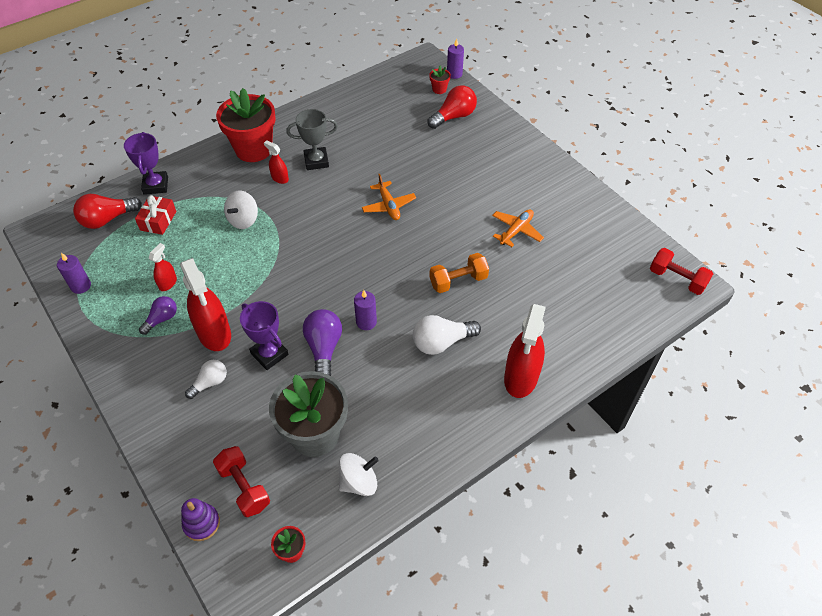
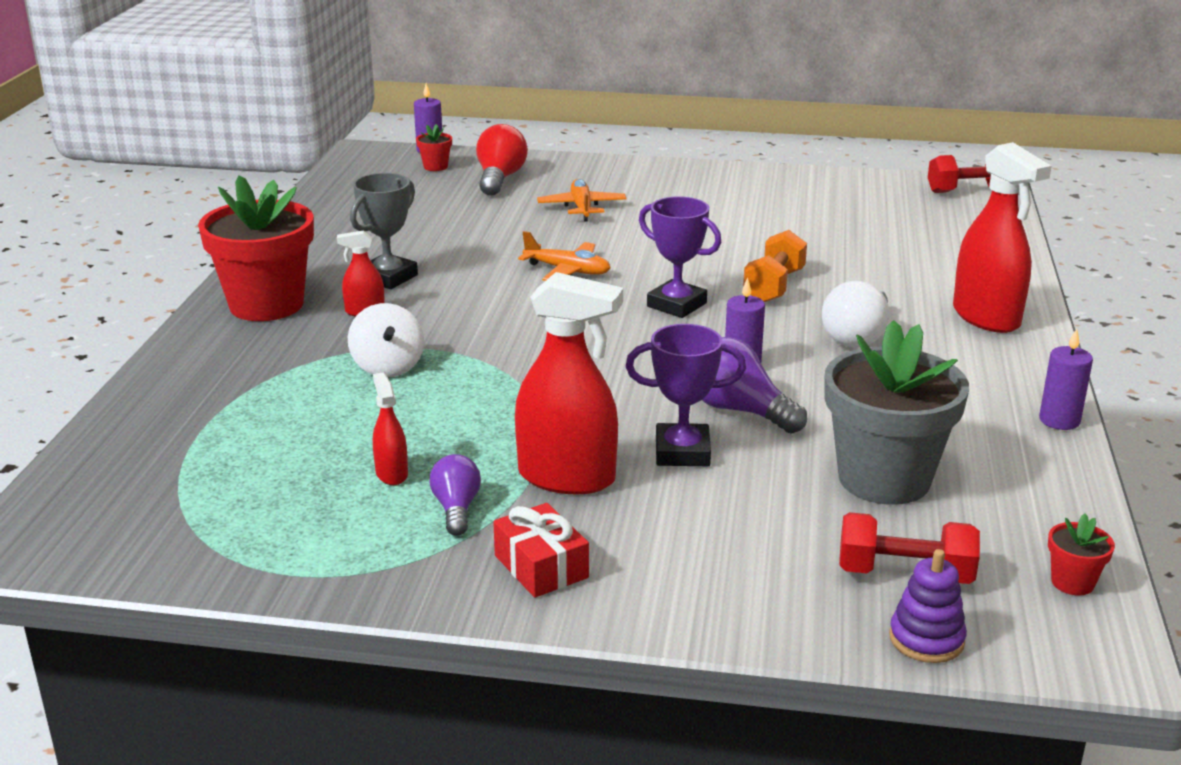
camera: 45 degrees left, 25 degrees down
purple candle [57,253,91,294] -> purple candle moved to [1039,329,1093,430]
red light bulb [73,194,142,229] -> none
purple trophy [124,132,168,195] -> purple trophy moved to [639,196,722,318]
red gift [135,195,176,235] -> red gift moved to [493,503,589,598]
white light bulb [185,360,227,399] -> none
white spinning top [339,453,379,496] -> none
orange plane [492,209,544,247] -> orange plane moved to [537,179,626,222]

